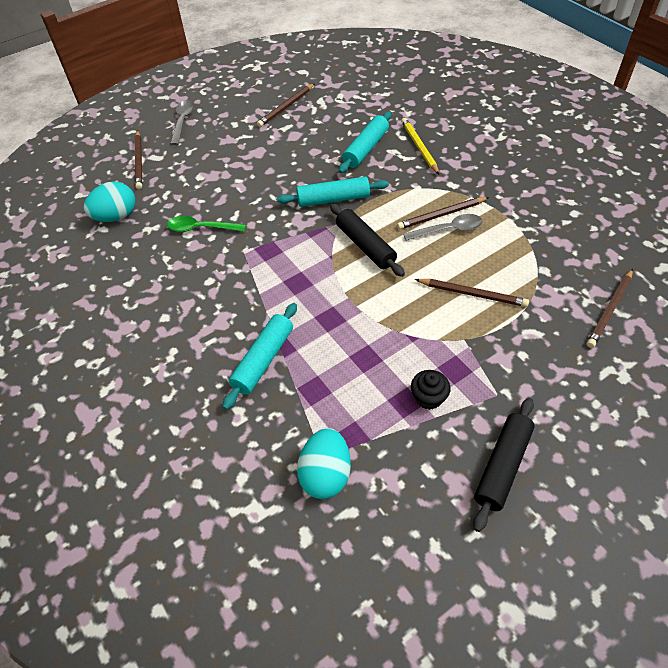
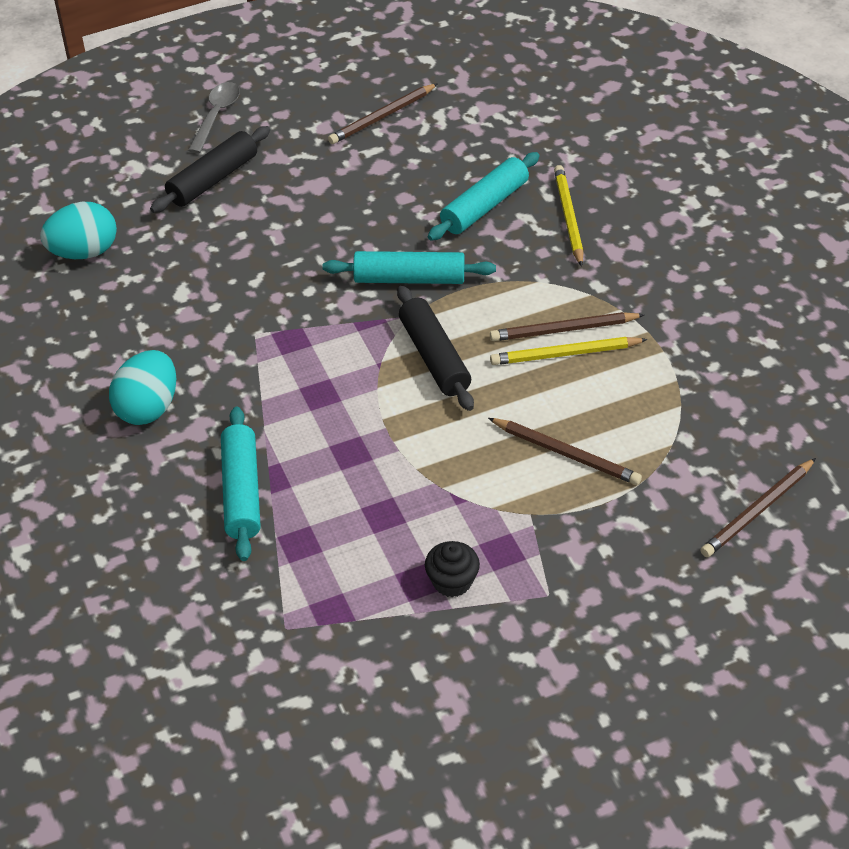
camera: 10 degrees right, 5 degrees down
brown pencil [135,130,142,189] -> none
green spoon [167,216,246,232] -> none
turquoise rolling pin [222,303,297,410] -> turquoise rolling pin turned 45 degrees counterclockwise [221,407,261,561]
turquoise egg [297,428,351,499] -> turquoise egg moved to [109,350,176,425]
grey spoon [403,214,483,241] -> yellow pencil [490,337,648,365]
black rolling pin [473,398,535,532] -> black rolling pin moved to [150,126,270,213]

